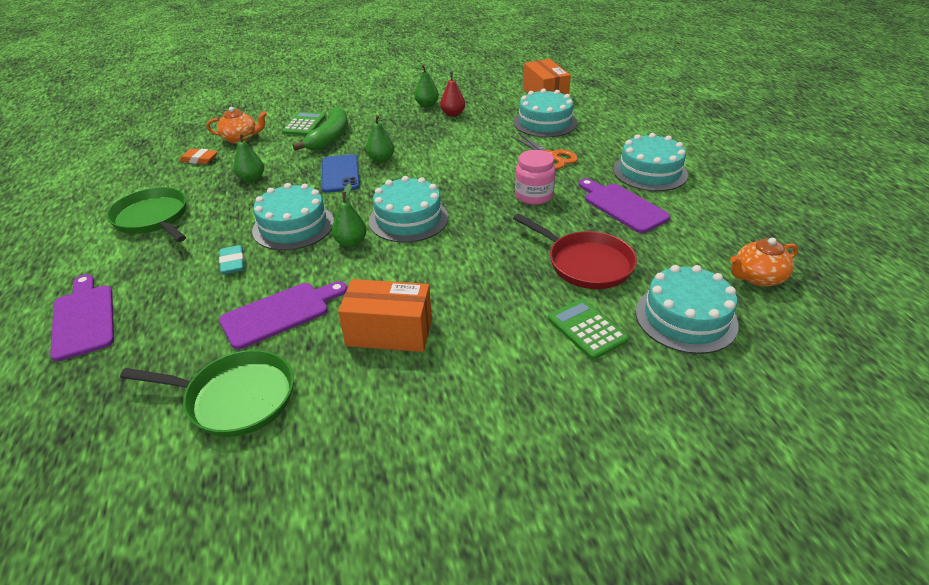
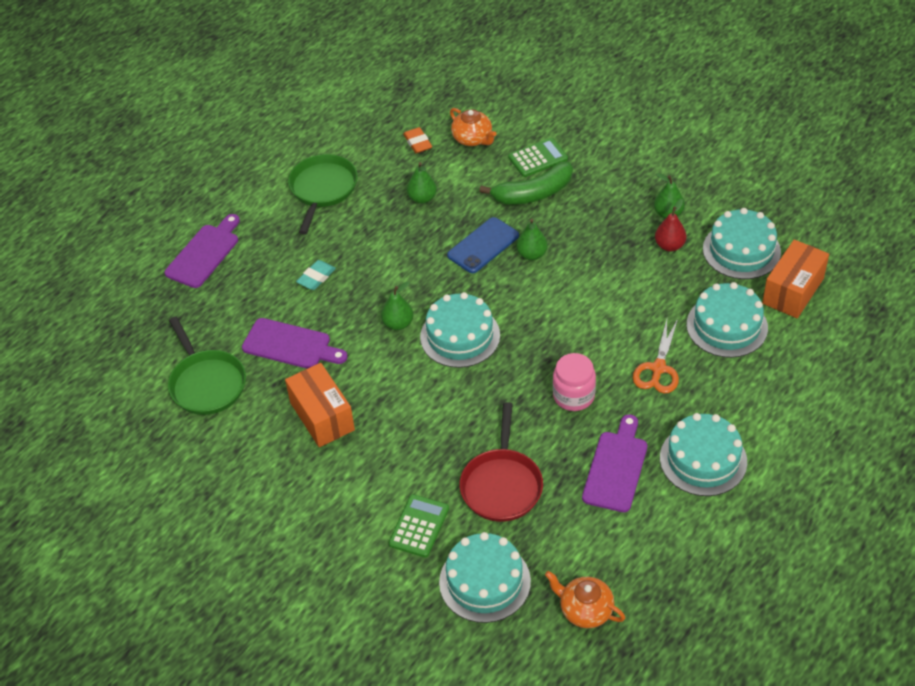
camera: 55 degrees right, 10 degrees up
turquoise cake [252,183,334,250] -> turquoise cake moved to [703,208,781,279]

